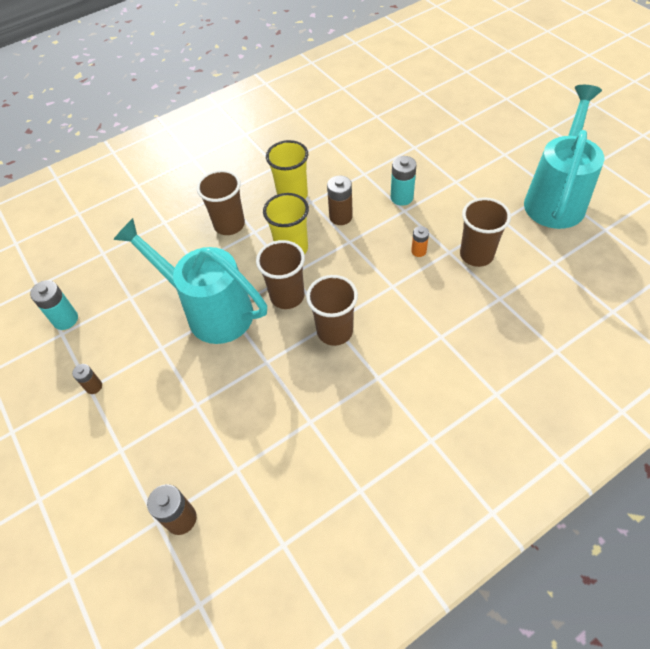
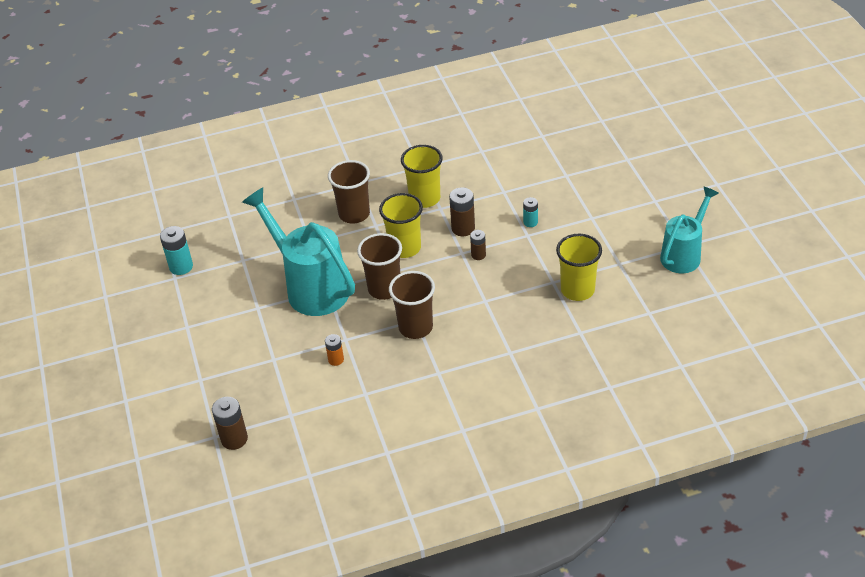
camera: 15 degrees right, 10 degrees down
brown battery [72,364,102,394] -> brown battery moved to [470,230,486,260]
turquoise battery [391,156,417,206] -> turquoise battery [523,197,538,227], size x0.62
orange battery [411,226,429,257] -> orange battery moved to [325,334,344,366]
brown cup [460,198,511,267] -> yellow cup [556,234,602,301]
turquoise watering can [524,85,604,229] -> turquoise watering can [660,187,719,273], size x0.64

